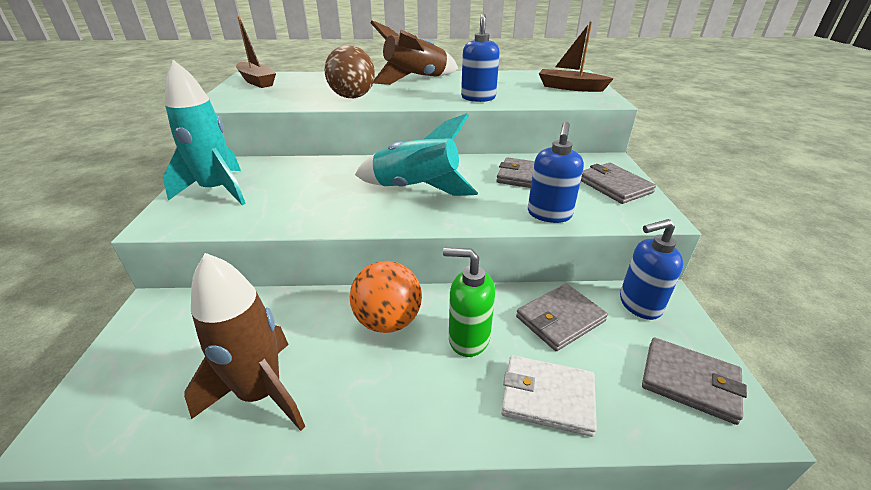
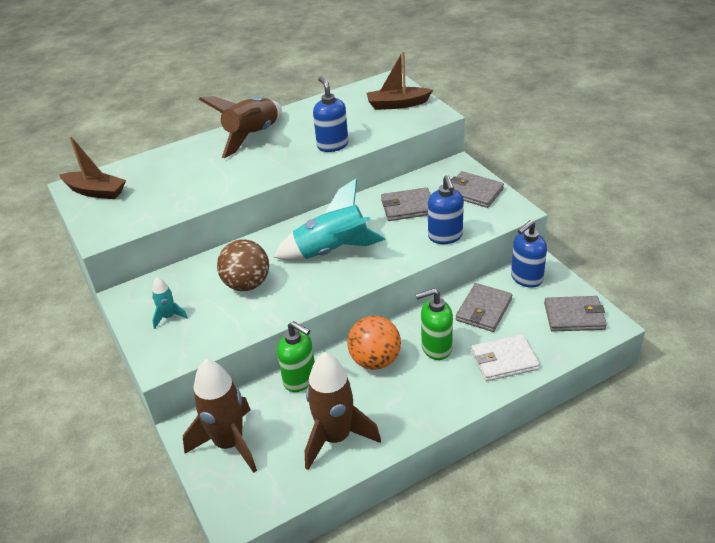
camera: 25 degrees left, 5 degrees up
turquoise rocket [163,60,246,205] -> turquoise rocket [152,277,188,329], size x0.47
brown ball [325,45,375,98] -> brown ball moved to [217,239,269,291]
none -> brown rocket [183,359,257,473]
none -> green soap dispenser [277,321,315,392]

